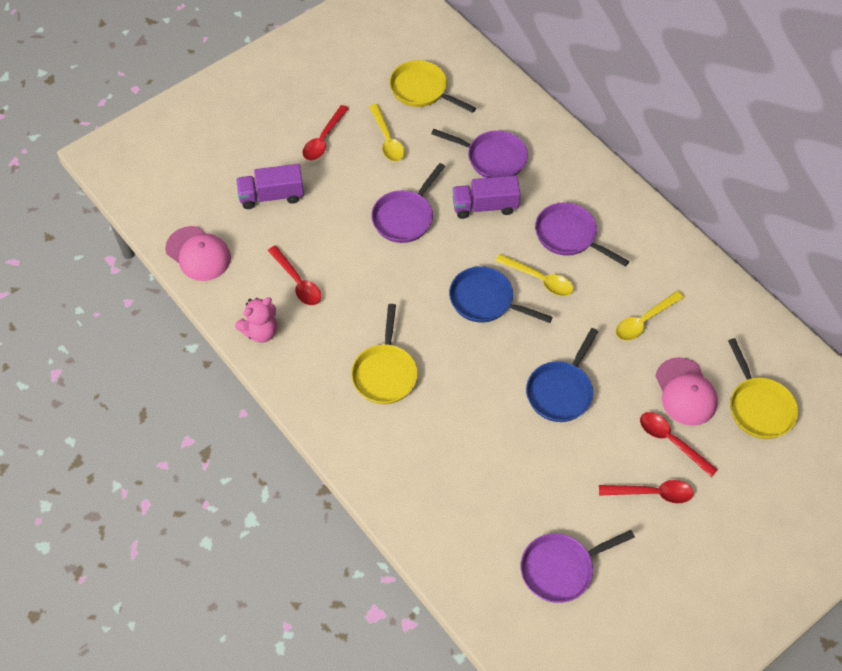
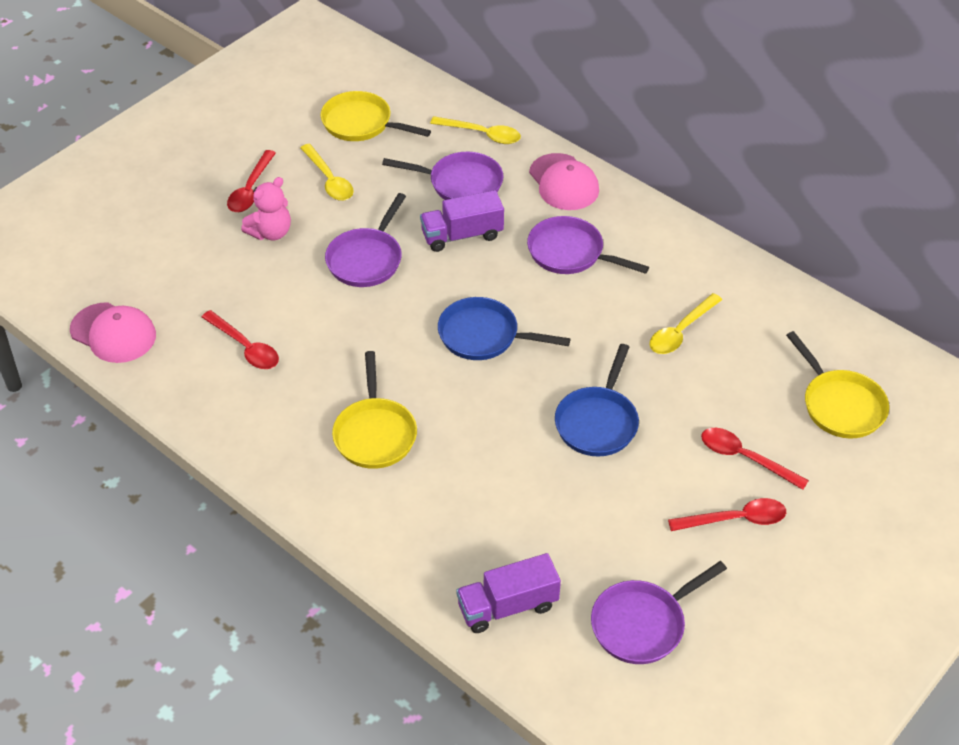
camera: 10 degrees left, 10 degrees down
pink teddy bear [235,297,277,343] -> pink teddy bear moved to [241,177,291,240]
purple truck [236,164,304,209] -> purple truck moved to [456,553,561,633]
yellow spoon [495,254,573,296] -> yellow spoon moved to [430,116,521,144]
pink cap [655,357,718,426] -> pink cap moved to [529,153,599,210]

